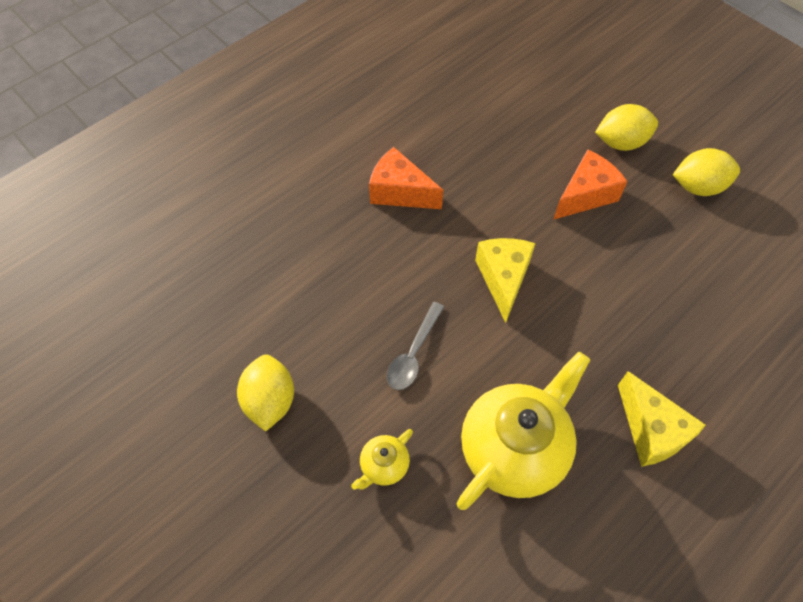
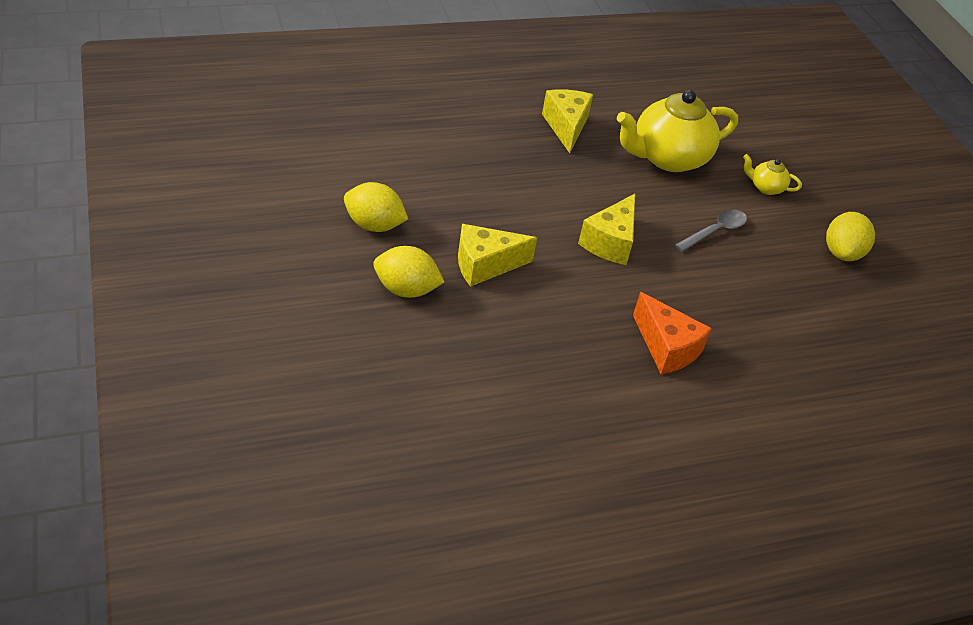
camera: 160 degrees left, 15 degrees down
yellow teapot [351,429,413,490] -> yellow teapot turned 135 degrees counterclockwise [743,154,802,195]
orange cheese [553,150,628,220] -> yellow cheese [458,224,537,287]

